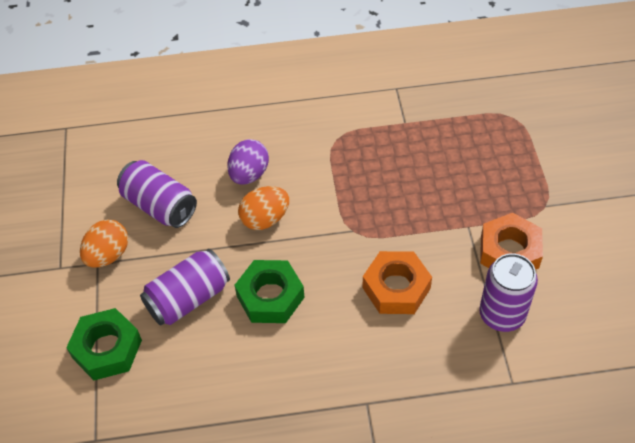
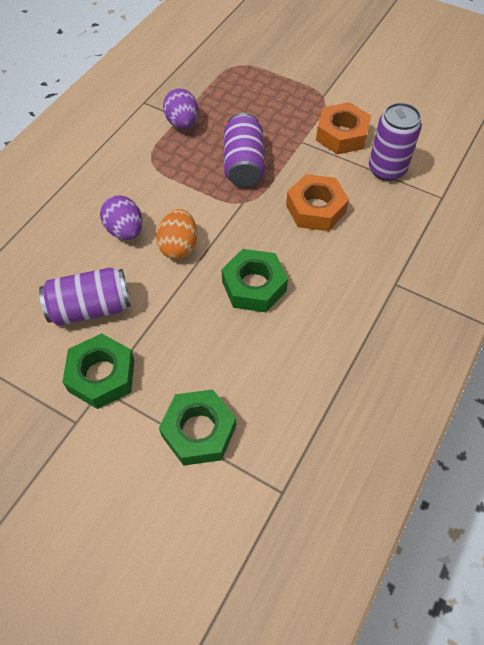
camera: 55 degrees left, 5 degrees up
orange egg [80,220,128,268] -> green nut [62,333,135,409]
purple can [140,249,230,325] -> purple can moved to [224,113,265,187]
none -> purple egg [163,89,199,129]

